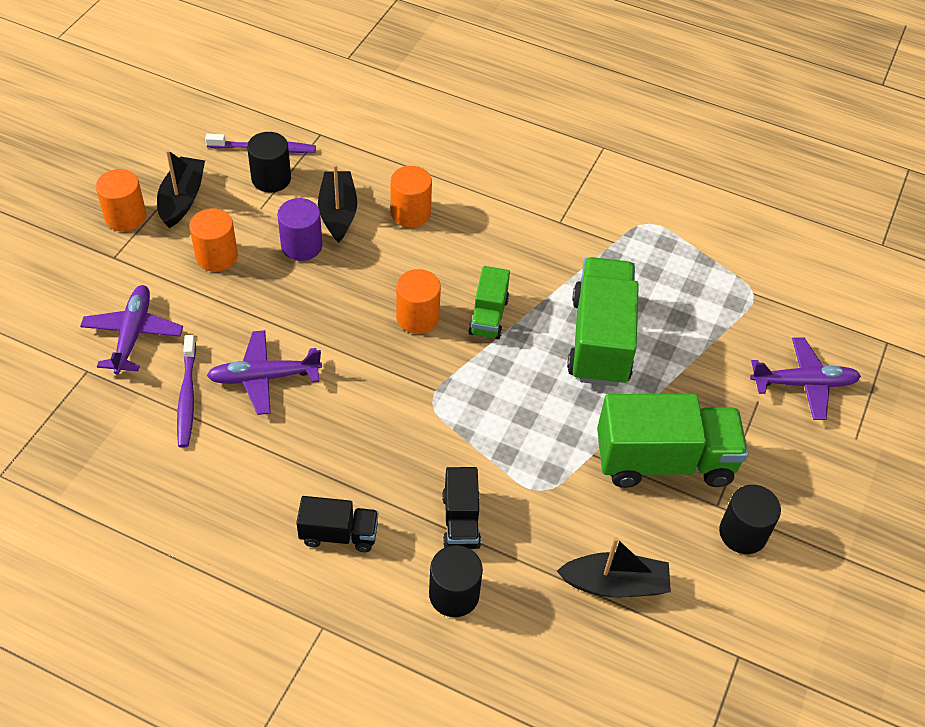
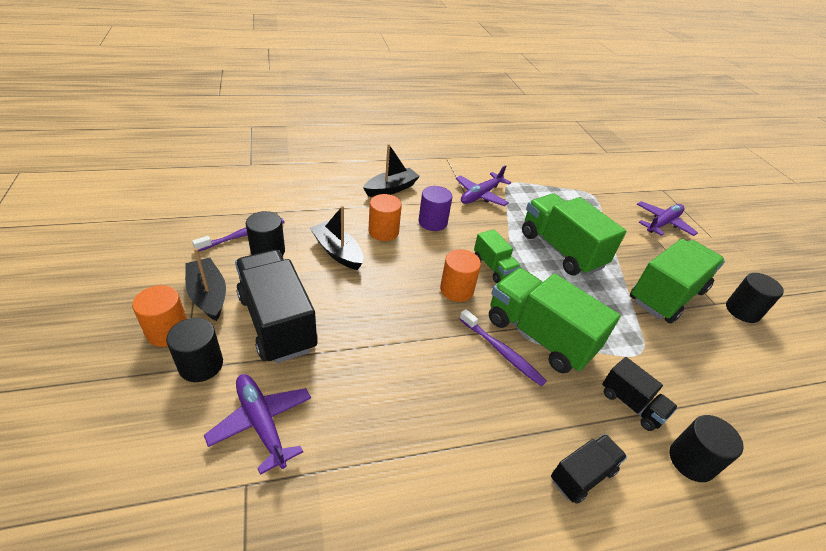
camera: 40 degrees left, 10 degrees down
purple toothbrush [177,335,196,448] -> purple toothbrush moved to [460,309,546,386]
orange cylinder [189,208,238,272] -> black truck [235,250,318,363]
purple plane [206,330,322,415] -> purple plane moved to [456,165,511,206]
purple cylinder [277,198,323,261] -> purple cylinder moved to [419,186,452,231]
black boat [557,537,671,597] -> black boat moved to [363,144,420,197]
none -> black cylinder [166,318,223,382]
none -> green truck [489,268,620,373]

